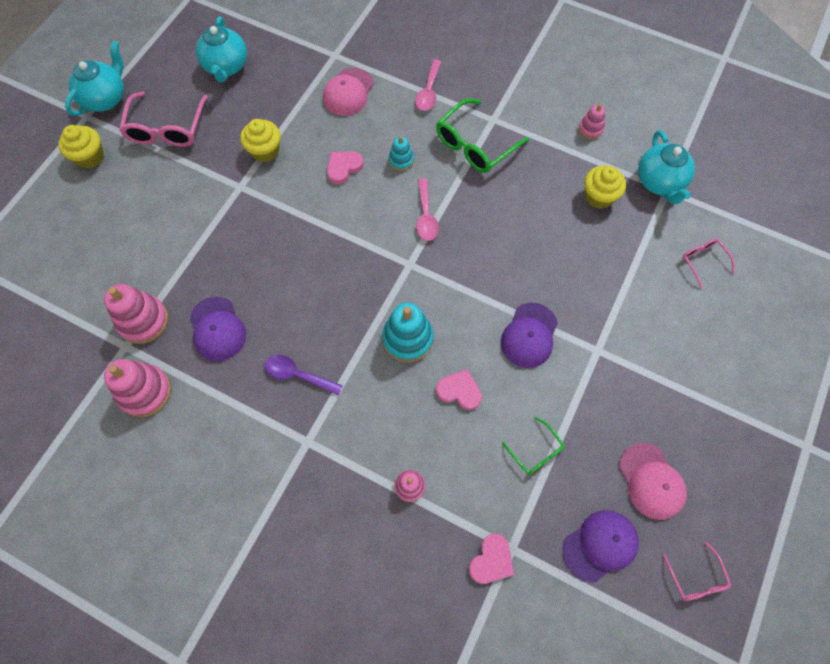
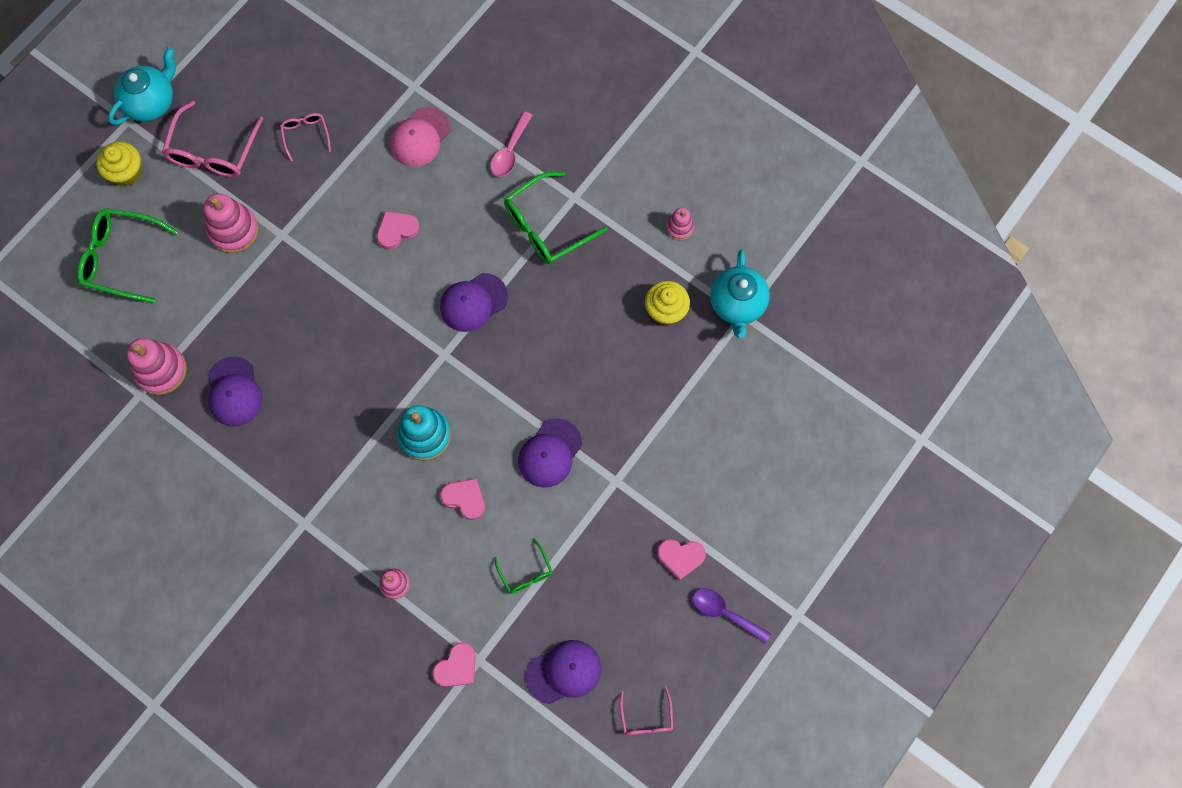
camera: 10 degrees right, 5 degrees up
pink stacking toy [104,359,171,417] -> pink stacking toy moved to [204,193,259,253]
turquoise teapot [196,16,247,82] -> none
yellow cupcake [240,119,281,162] -> none
purple spoon [264,355,343,395] -> purple spoon moved to [693,588,771,644]
turquoise stacking toy [389,136,414,171] -> none
pink spoon [416,178,439,241] -> purple cap [440,273,508,332]
pink cap [619,443,687,520] -> none
pink glasses [682,238,735,289] -> pink glasses moved to [280,113,331,161]
none -> green glasses [77,208,178,303]
none -> pink heart [657,539,706,581]

